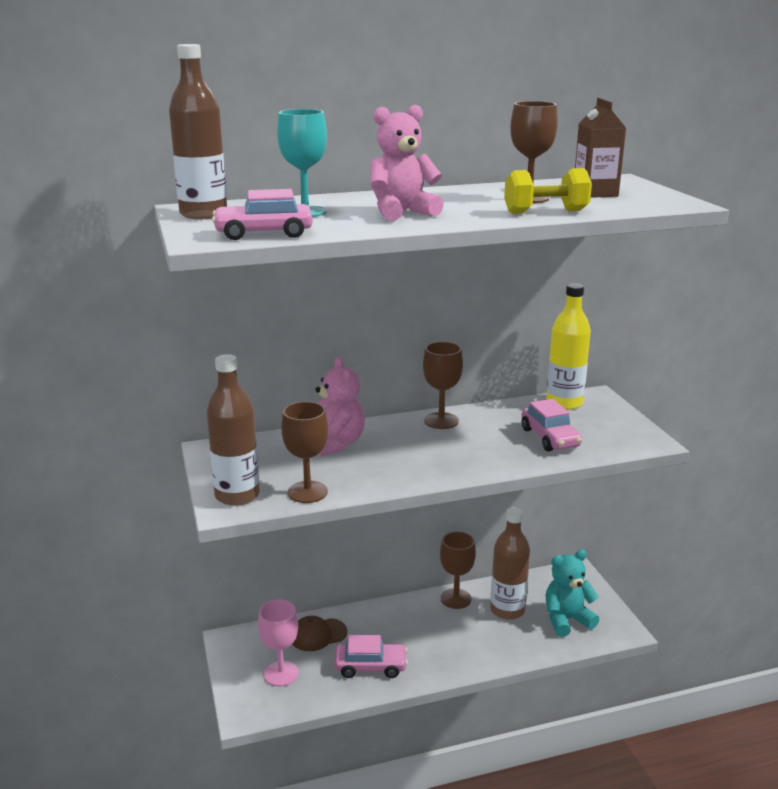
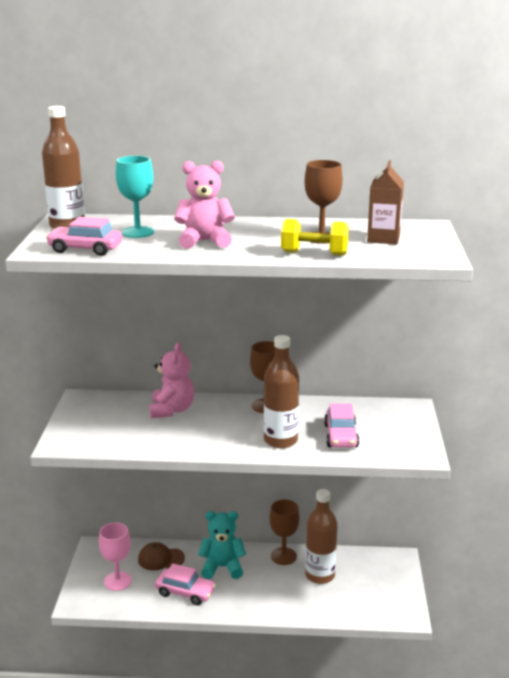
camera: 20 degrees right, 0 degrees up
brown bottle [206,354,260,506] -> brown bottle moved to [264,335,299,448]
brown goblet [281,401,328,503] -> none
yellow bottle [546,283,591,410] -> none
turquoise teddy bear [546,549,600,637] -> turquoise teddy bear moved to [198,511,246,579]

